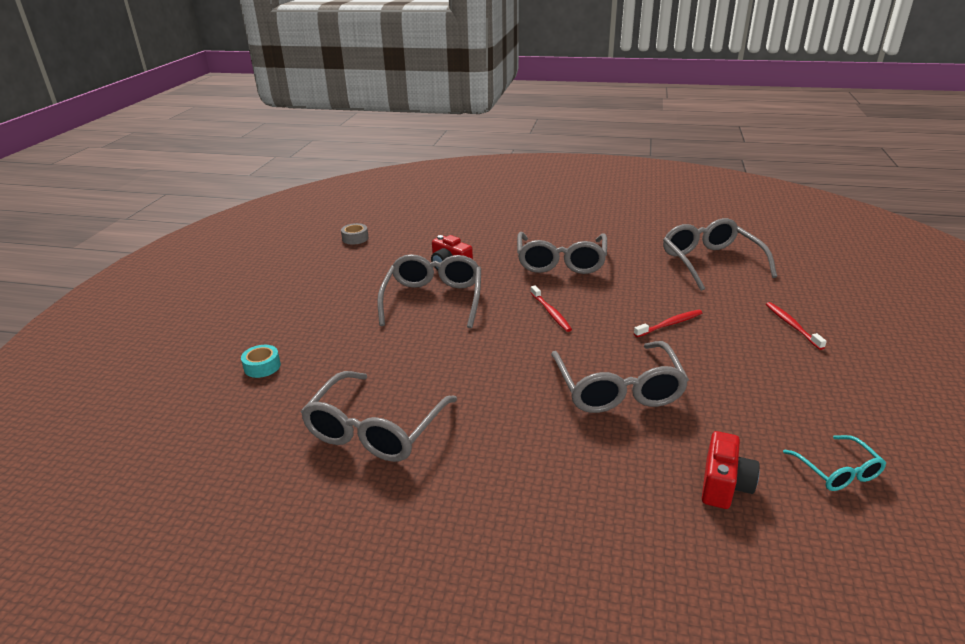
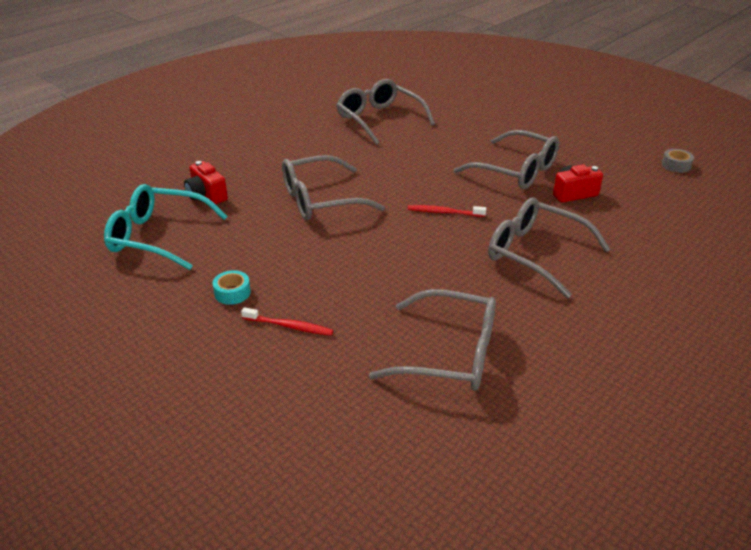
camera: 120 degrees right, 5 degrees up
turquoise tape [241,345,281,378] -> turquoise tape moved to [213,270,251,305]
grey glasses [551,341,689,413] -> grey glasses turned 45 degrees counterclockwise [282,155,385,220]
red toothbrush [634,310,702,337] -> none
turquoise glasses [783,435,886,491] -> turquoise glasses [104,184,228,270], size x1.90

